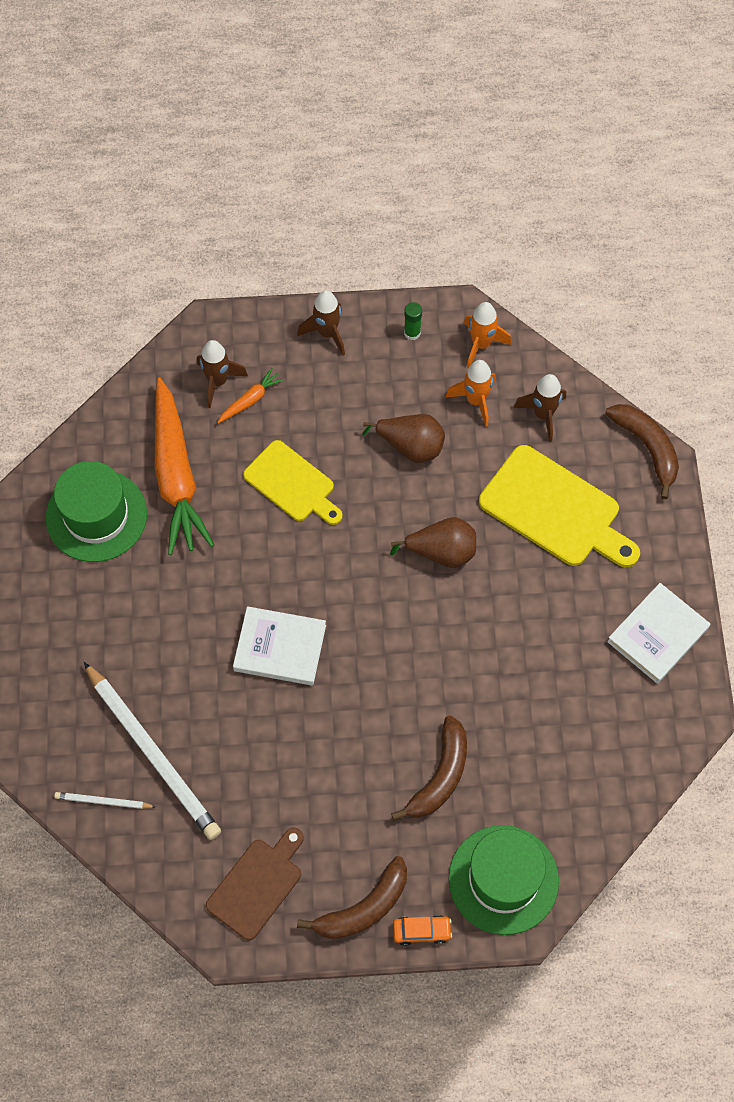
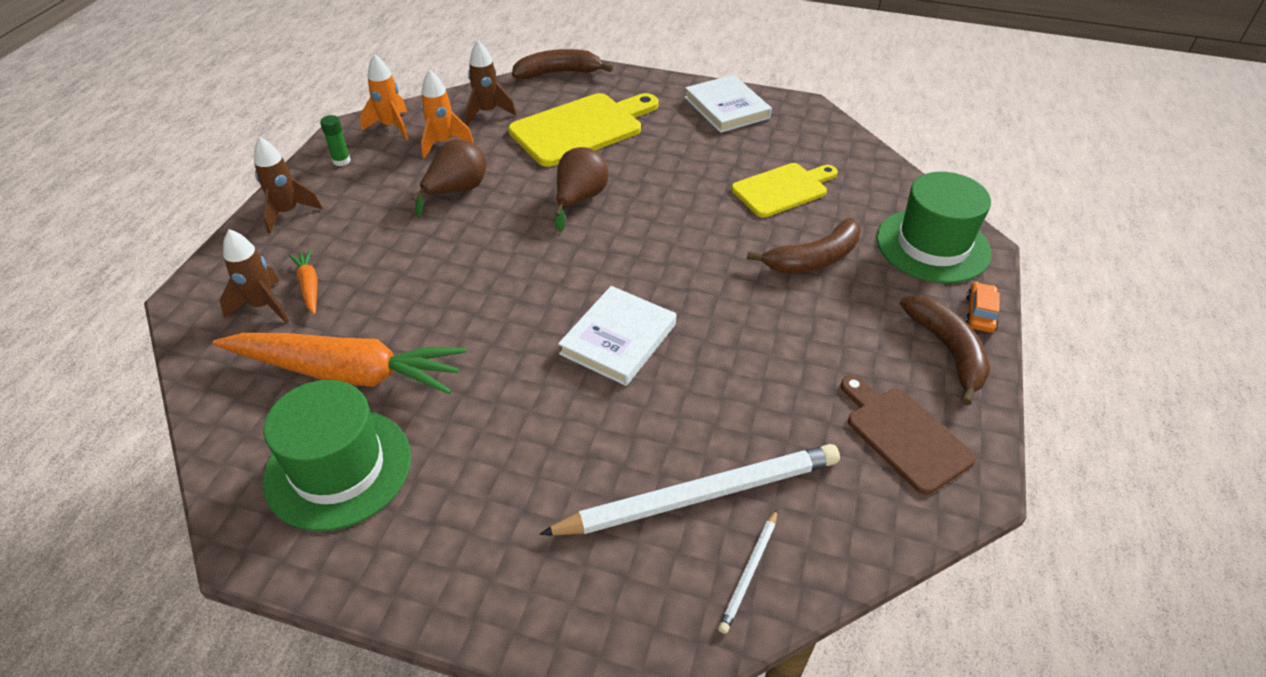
camera: 70 degrees left, 20 degrees down
yellow cutting board [243,440,342,525] -> yellow cutting board moved to [731,163,838,218]
brown banana [391,716,467,821] -> brown banana turned 105 degrees clockwise [747,218,861,273]

